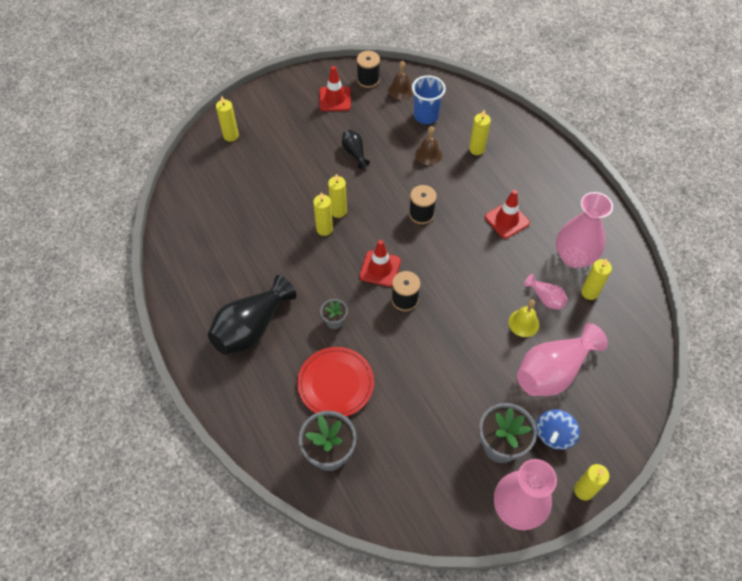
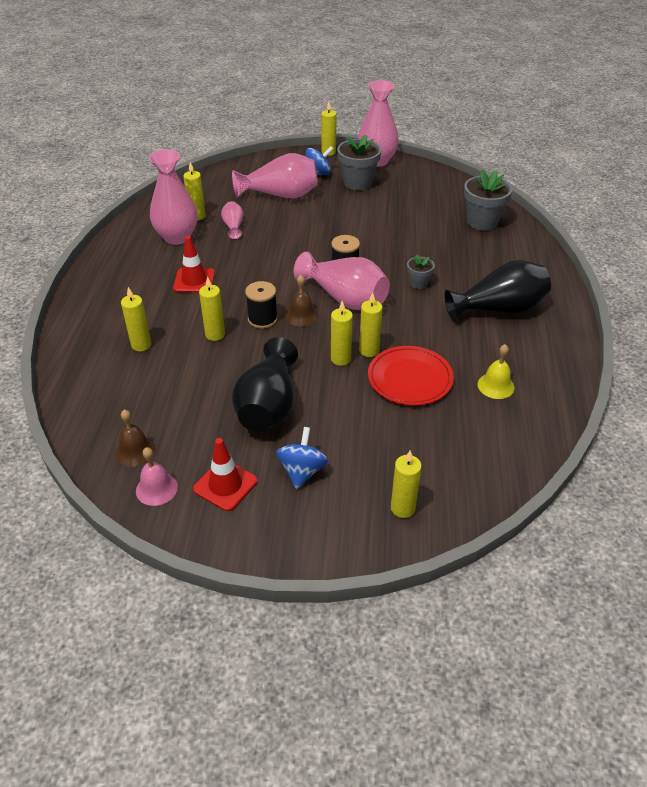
camera: 145 degrees left, 15 degrees down
red plate [297,347,374,417] -> red plate moved to [368,346,454,405]
black vase [342,130,370,169] -> black vase [232,337,298,432], size x2.06
black spool [357,51,380,88] -> pink bell [136,447,178,506]
red traffic cone [359,240,401,287] -> pink vase [294,252,390,310]
blue cup [412,75,446,124] -> none
brown bell [415,126,442,165] -> brown bell moved to [285,275,318,327]
yellow bell [508,299,539,337] -> yellow bell moved to [478,344,514,399]
none -> yellow candle [199,276,225,341]
none -> blue spinning top [276,427,328,489]

